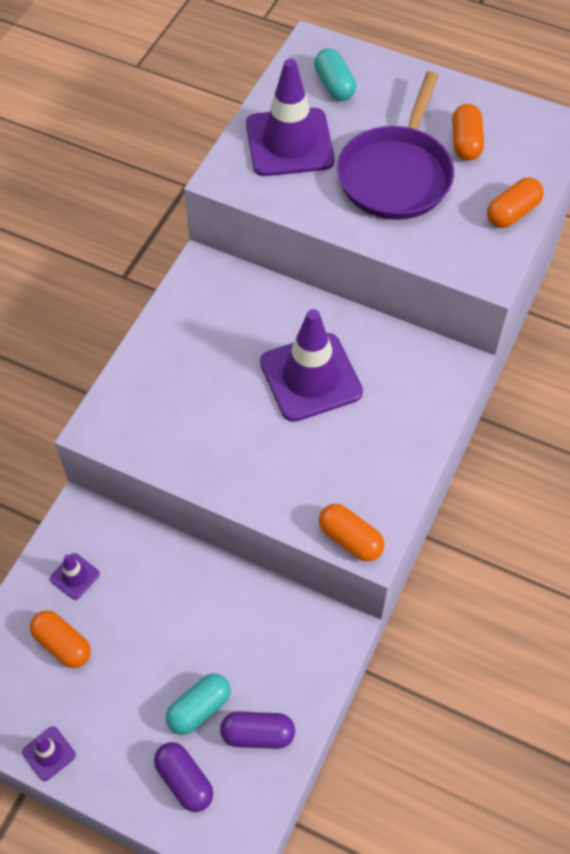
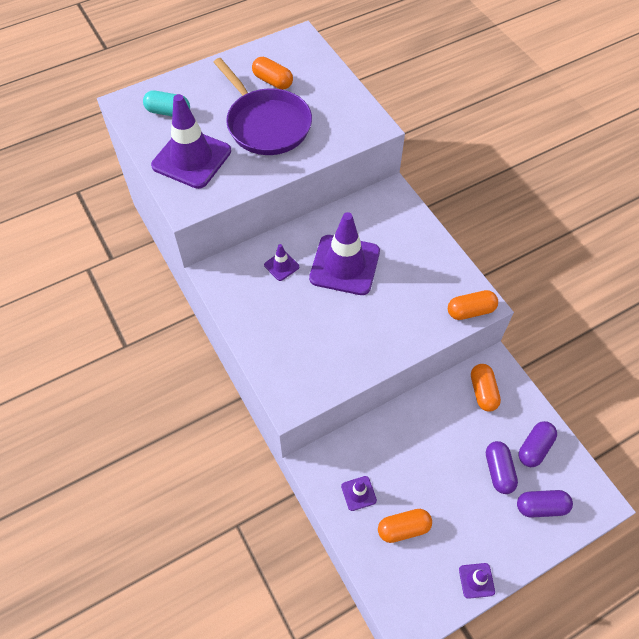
camera: 55 degrees left, 0 degrees up
turquoise capsule [166,673,231,735] -> purple capsule [486,441,518,494]
orange capsule [487,177,544,228] -> orange capsule moved to [471,364,501,412]
none -> purple traffic cone [264,244,299,281]

